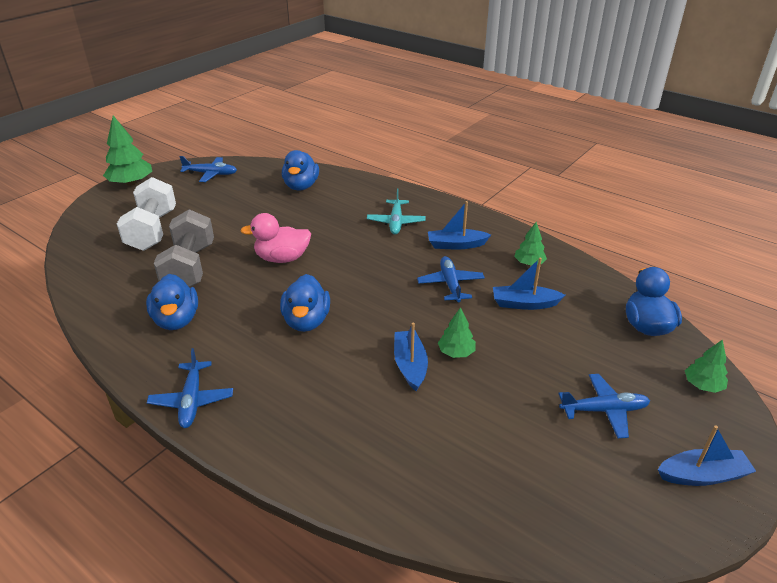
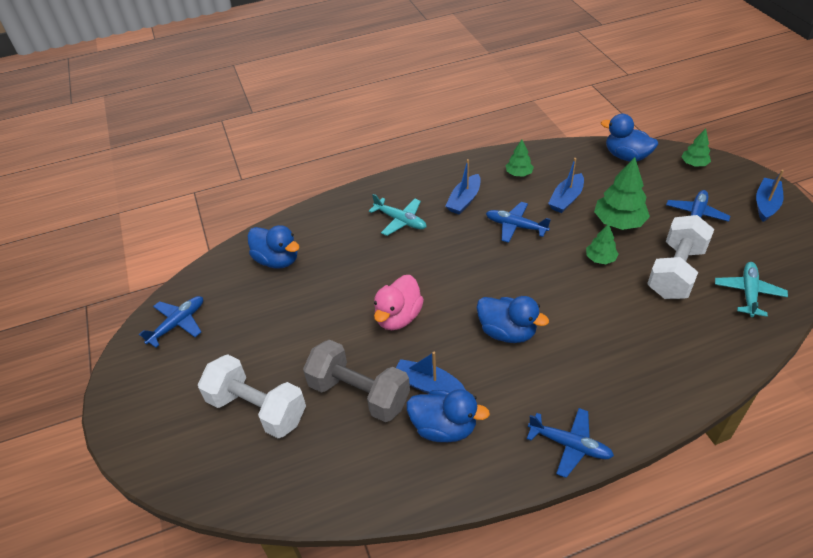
camera: 55 degrees left, 10 degrees up
green tree [103,116,152,186] -> green tree moved to [594,157,650,230]
blue boat [394,322,428,391] -> blue boat moved to [396,352,466,393]
none -> white dumbbell [647,215,714,299]
none -> turquoise plane [715,262,788,317]

